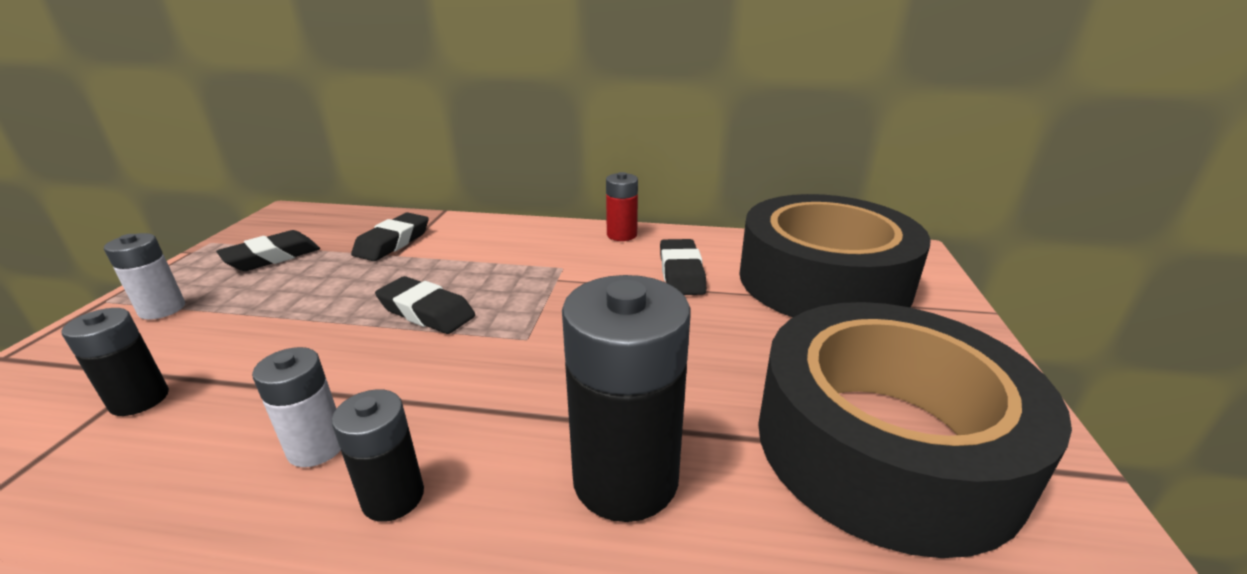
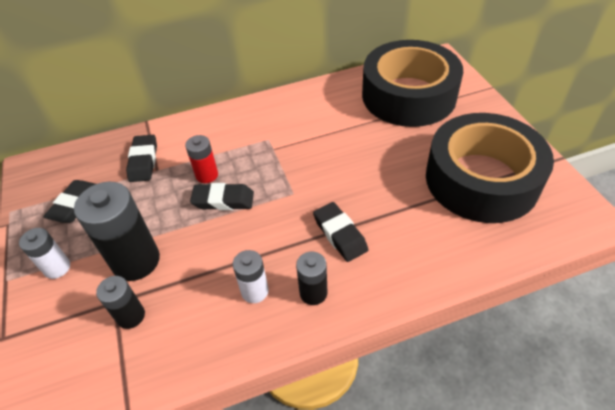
camera: 25 degrees left, 20 degrees up
black battery [562,275,690,522] -> black battery moved to [74,182,160,281]
red battery [606,172,638,241] -> red battery moved to [185,135,218,183]
black eraser [660,239,706,295] -> black eraser moved to [313,202,368,262]

